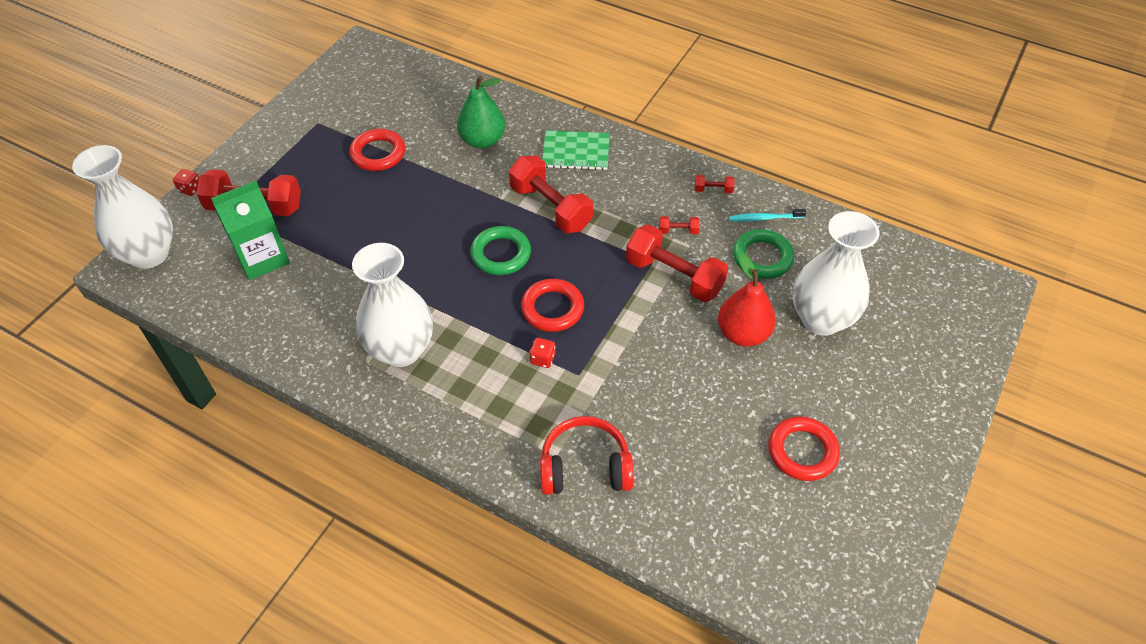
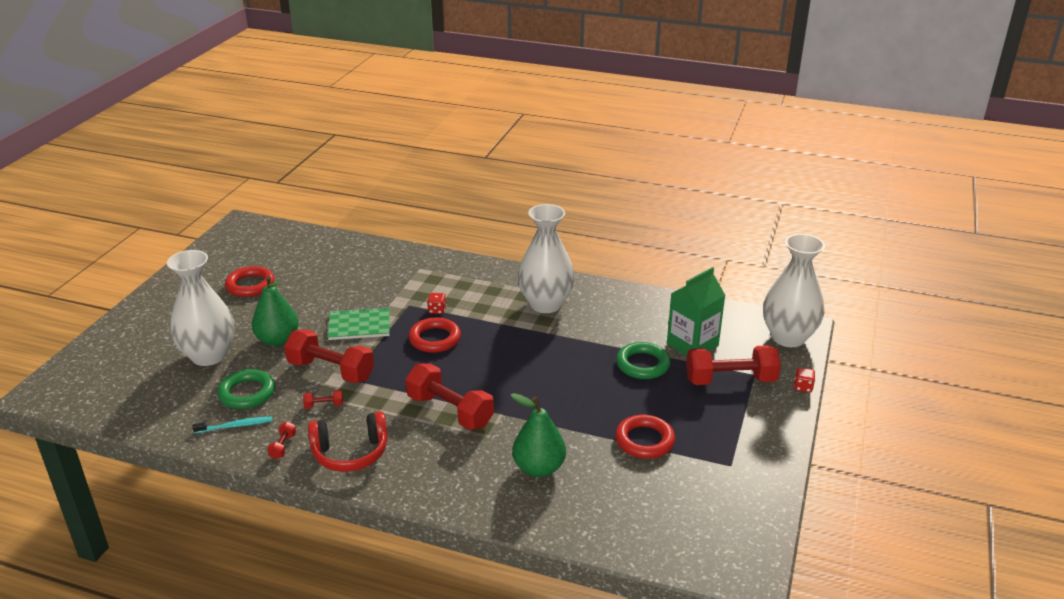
camera: 170 degrees right, 20 degrees down
green ring [470,226,531,275] -> green ring moved to [616,342,671,379]
red headphones [540,416,634,495] -> red headphones moved to [308,411,388,472]
green notebook [542,131,610,170] -> green notebook moved to [328,307,390,340]
red dumbbell [695,175,735,193] -> red dumbbell turned 75 degrees counterclockwise [267,422,296,459]
red pear [718,252,776,347] -> green pear [252,276,299,346]

